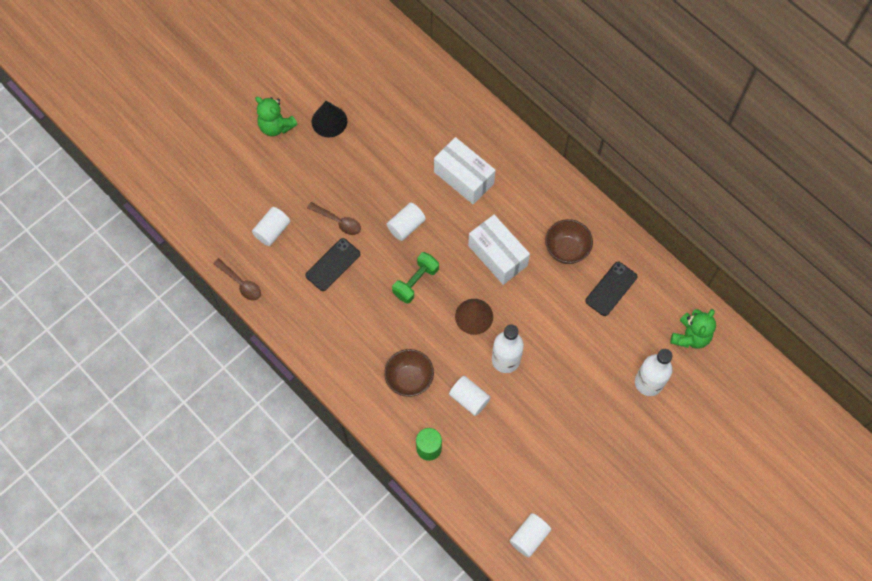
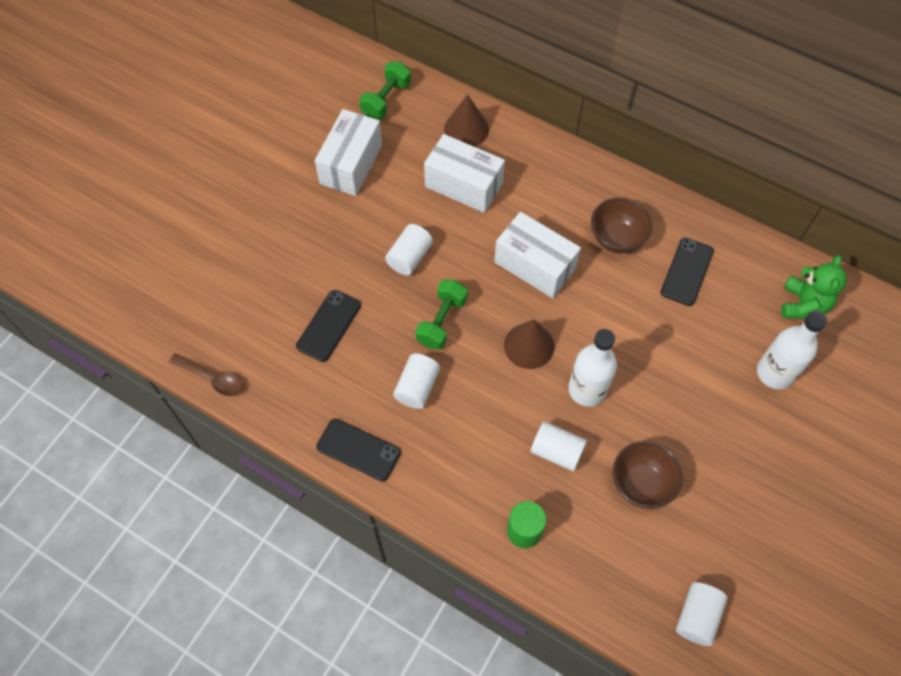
camera: 15 degrees left, 5 degrees down
white cylinder [252,207,290,246] -> white cylinder moved to [393,354,440,409]
green teddy bear [255,97,298,136] -> none
brown spoon [307,202,361,235] -> none
black cone [312,101,347,137] -> none
brown bowl [384,349,434,397] -> brown bowl moved to [613,441,683,509]
none -> white box [315,109,382,196]
none -> black phone [316,418,401,481]
none -> green dumbbell [359,62,411,119]
none -> brown cone [444,94,489,146]

